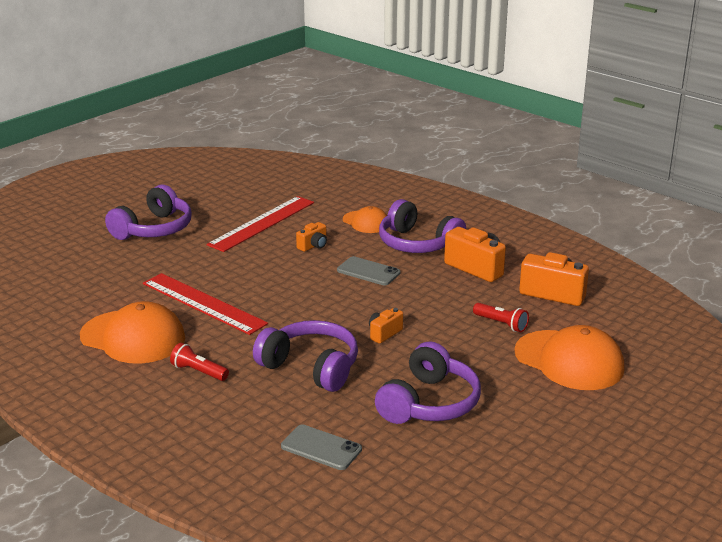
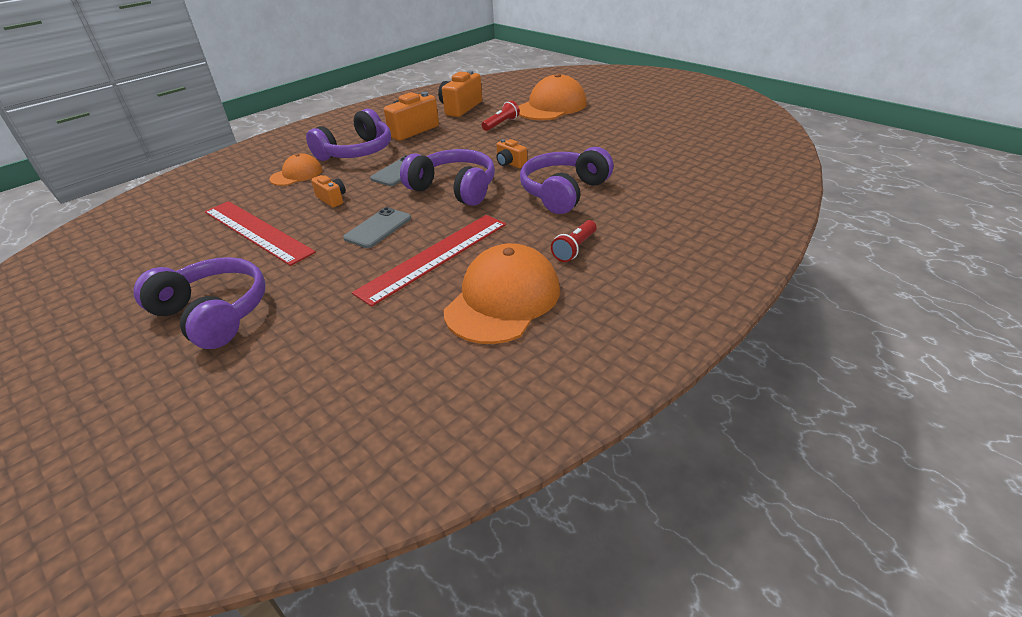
camera: 85 degrees left, 10 degrees up
grey phone [281,425,362,470] -> grey phone moved to [343,207,411,248]
purple headphones [375,341,481,424] -> purple headphones moved to [400,149,495,206]

